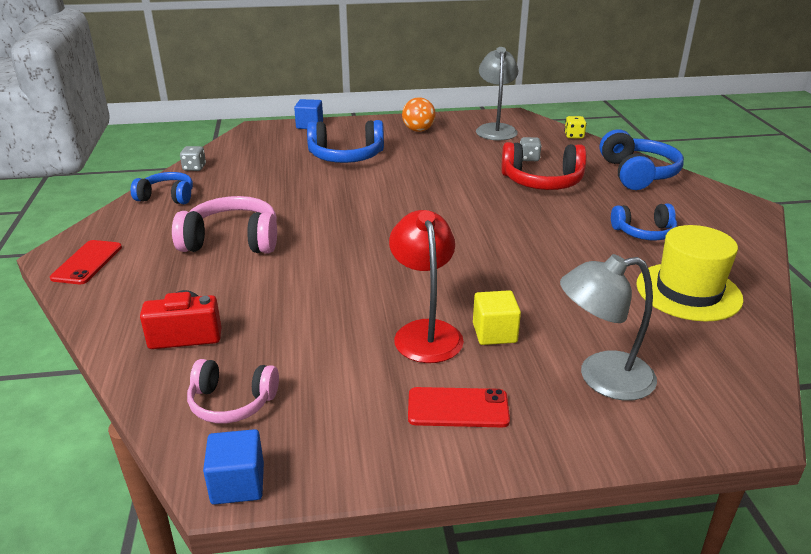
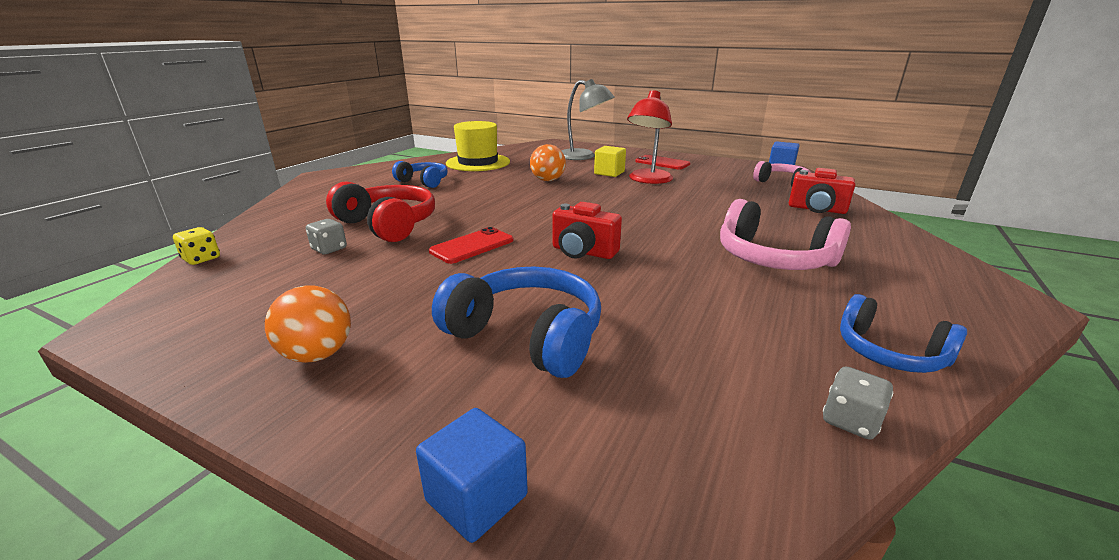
camera: 145 degrees left, 5 degrees down
red phone [50,240,122,284] -> red phone moved to [429,227,514,264]
grey lamp [476,47,518,141] -> none
blue headphones [600,129,684,190] -> none
none -> orange ball [530,144,566,181]
none -> red camera [552,202,622,259]

